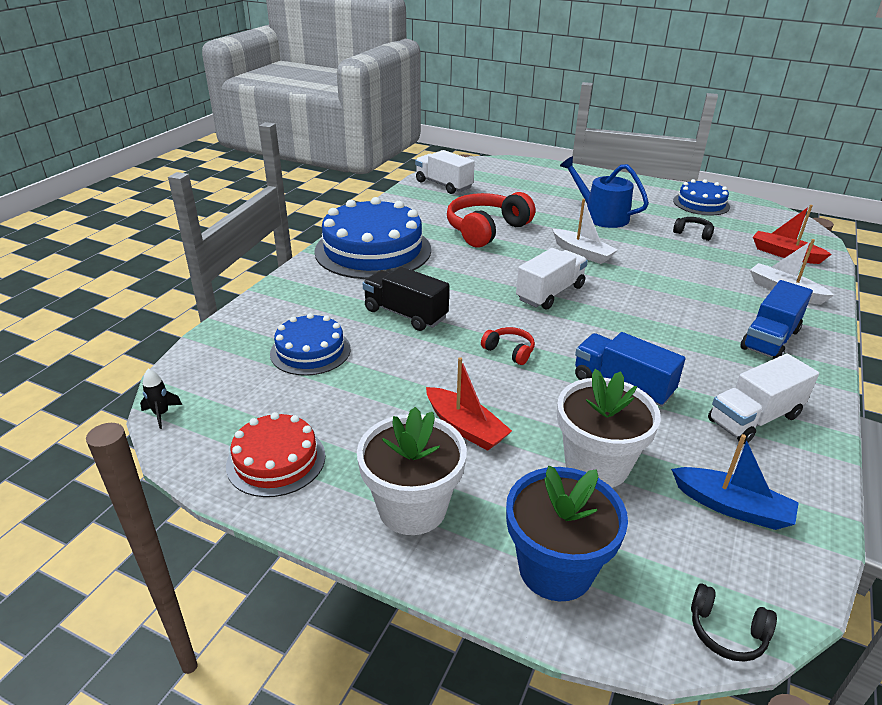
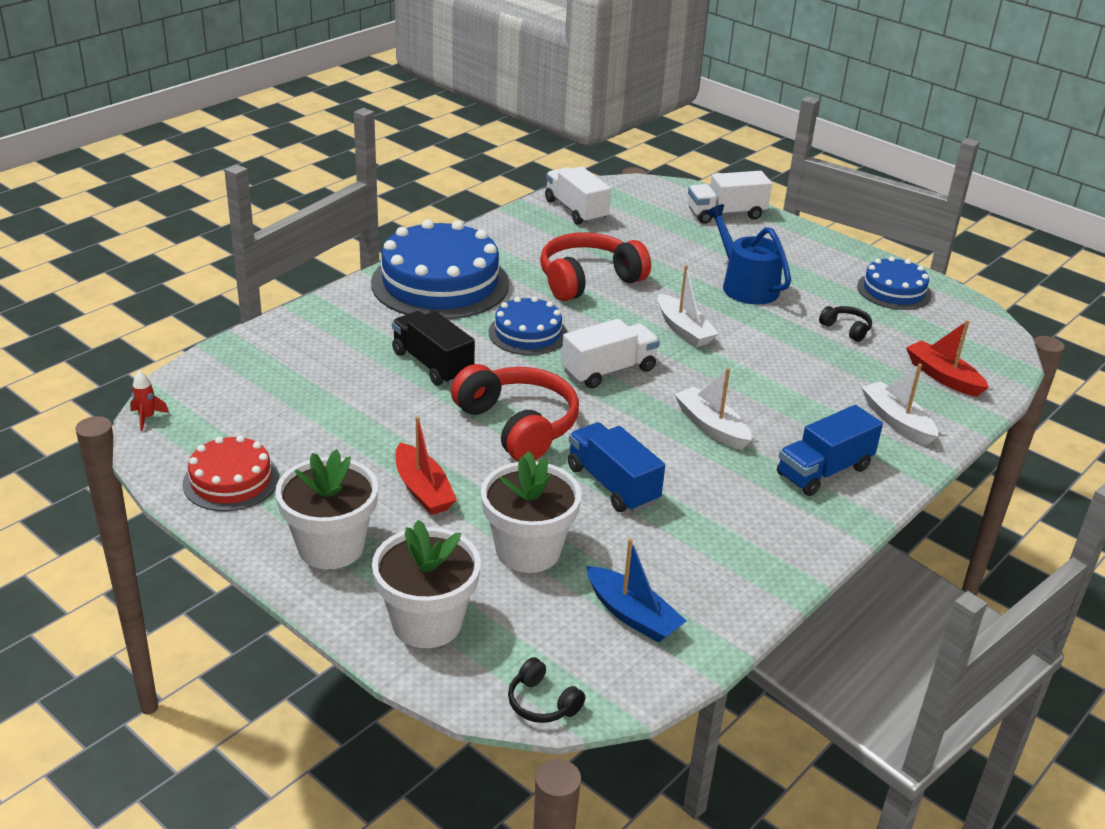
camera: 15 degrees right, 0 degrees up
black rocket [140,368,182,429] -> red rocket [130,371,169,431]
blue cake [270,313,351,376] -> blue cake moved to [489,296,567,355]
red headphones [481,327,535,365] -> red headphones [451,364,579,461], size x2.20
blue flower pot [506,466,628,601] -> white flower pot [372,520,481,648]
white truck [708,354,819,444] -> white truck moved to [688,171,772,224]
none -> white boat [674,368,751,450]

